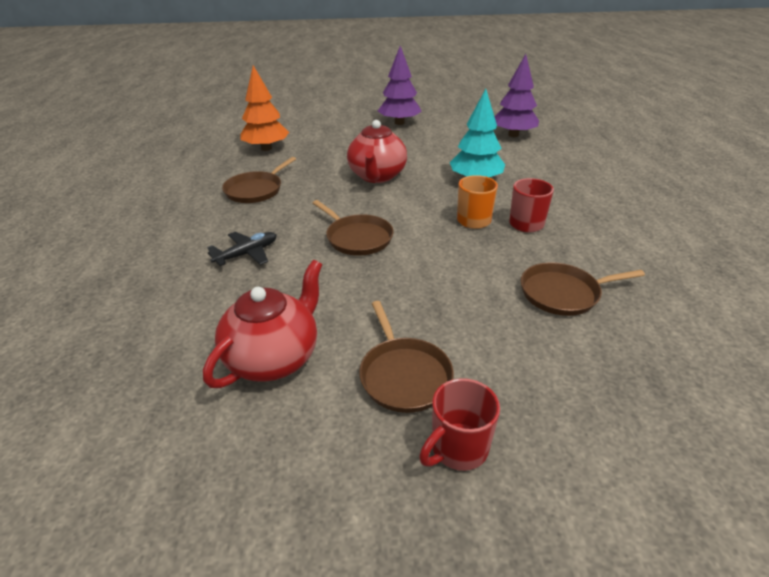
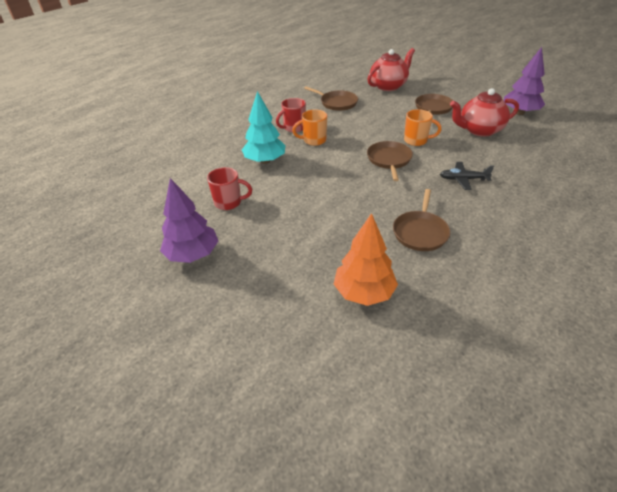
camera: 135 degrees left, 5 degrees up
brown pan [222,157,296,203] -> brown pan turned 120 degrees clockwise [393,189,450,251]
red teapot [347,120,407,183] -> red teapot moved to [367,48,415,91]
red mug [419,378,500,471] -> red mug moved to [207,167,252,210]
purple tree [494,54,539,137] -> purple tree moved to [504,47,545,115]
none -> orange mug [404,109,441,146]

